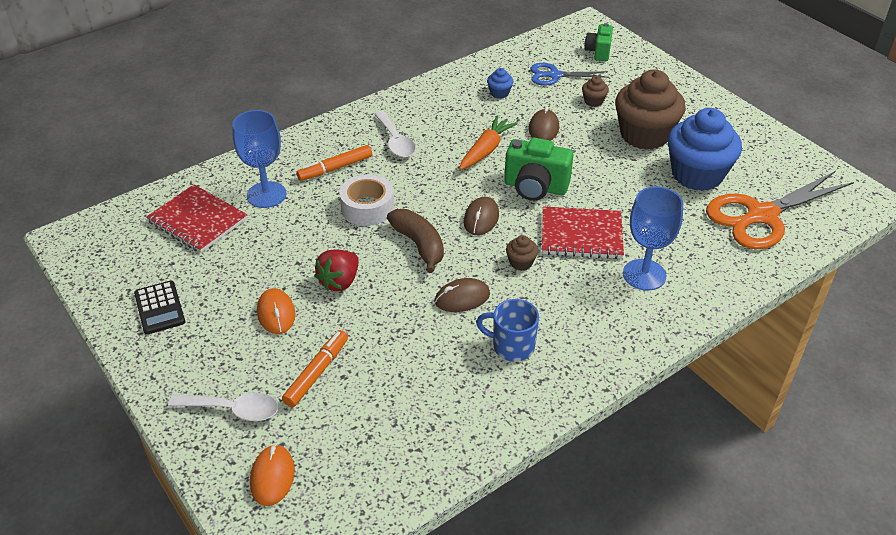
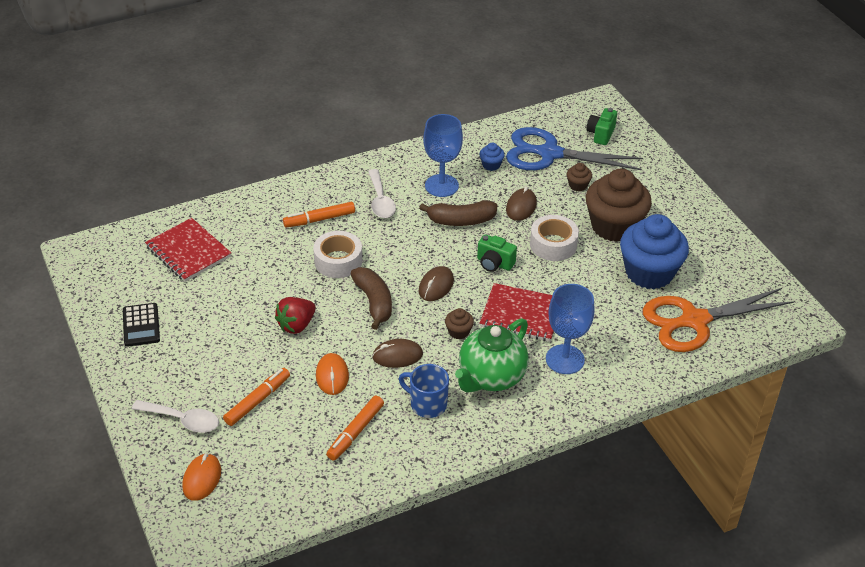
camera: 10 degrees right, 0 degrees up
blue goblet [232,110,286,208] -> blue goblet moved to [423,114,463,197]
orange mouse [257,288,295,334] -> orange mouse moved to [316,353,349,395]
orange carrot [459,115,518,170] -> brown banana [419,200,497,226]
green camera [504,138,573,201] -> green camera [477,234,517,272], size x0.63
blue scissors [530,63,609,86] -> blue scissors [506,127,643,170], size x1.78
none -> orange marker [326,396,384,461]
none -> green teapot [455,318,529,393]
none -> white tape [530,215,579,261]

